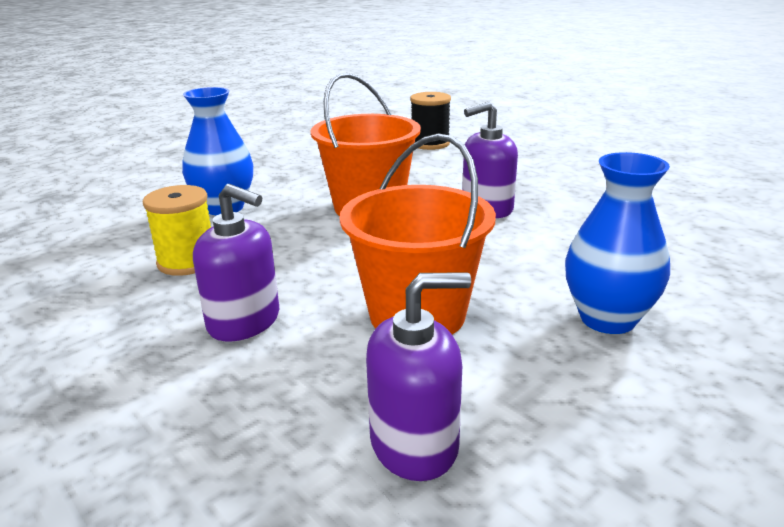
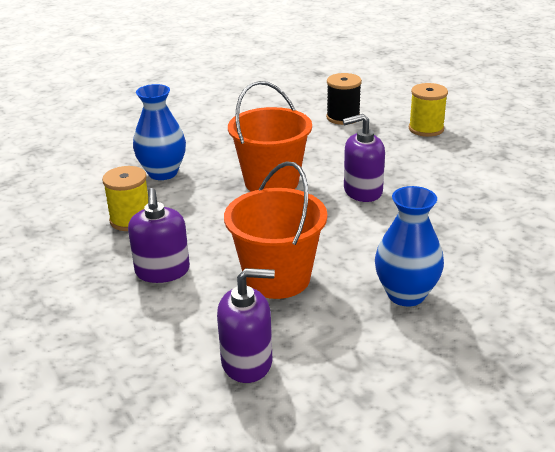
camera: 10 degrees right, 5 degrees up
purple soap dispenser [193,184,279,341] -> purple soap dispenser turned 45 degrees clockwise [128,188,190,283]
none -> yellow spool [409,83,448,137]

